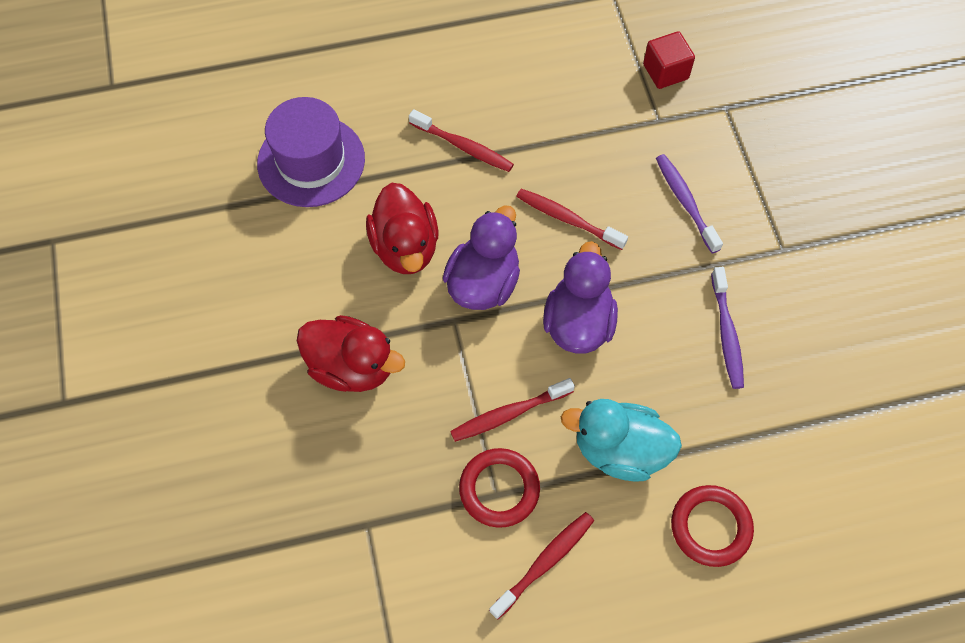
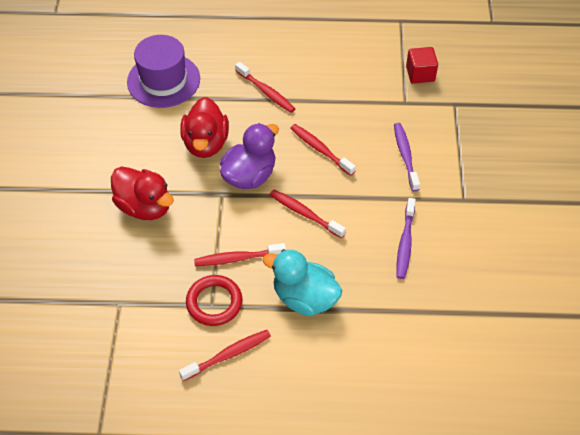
camera: 15 degrees right, 10 degrees down
purple duck [543,241,618,354] -> red toothbrush [269,189,346,238]
red ring [671,485,754,567] -> none

